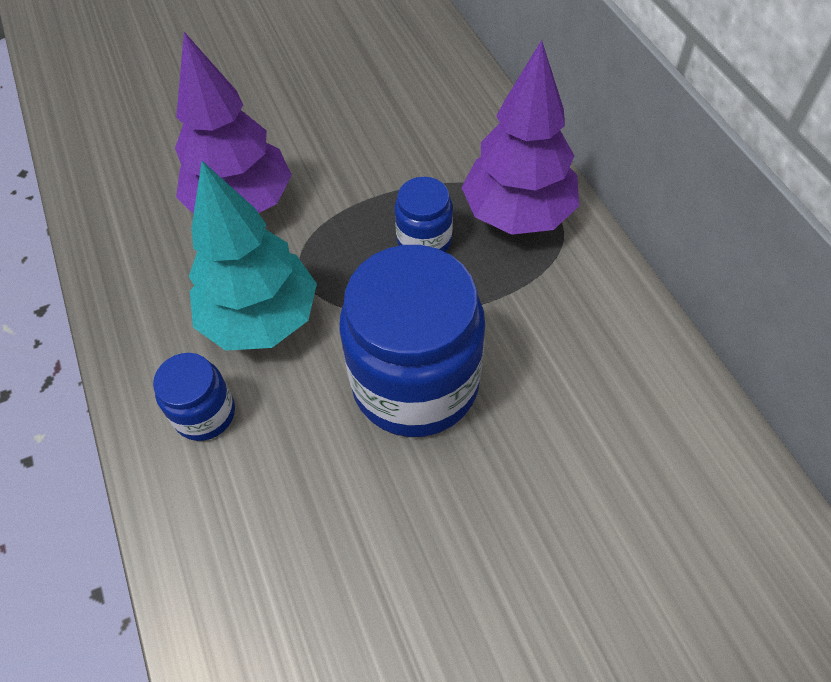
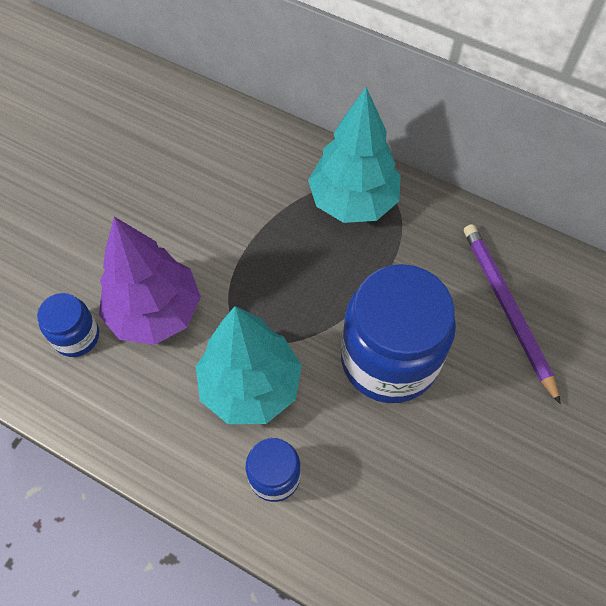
camera: 40 degrees left, 5 degrees up
blue jar [395,177,453,252] -> blue jar moved to [37,293,99,357]
purple tree [461,40,580,235] -> turquoise tree [308,87,401,223]
none -> purple pencil [464,224,561,404]

